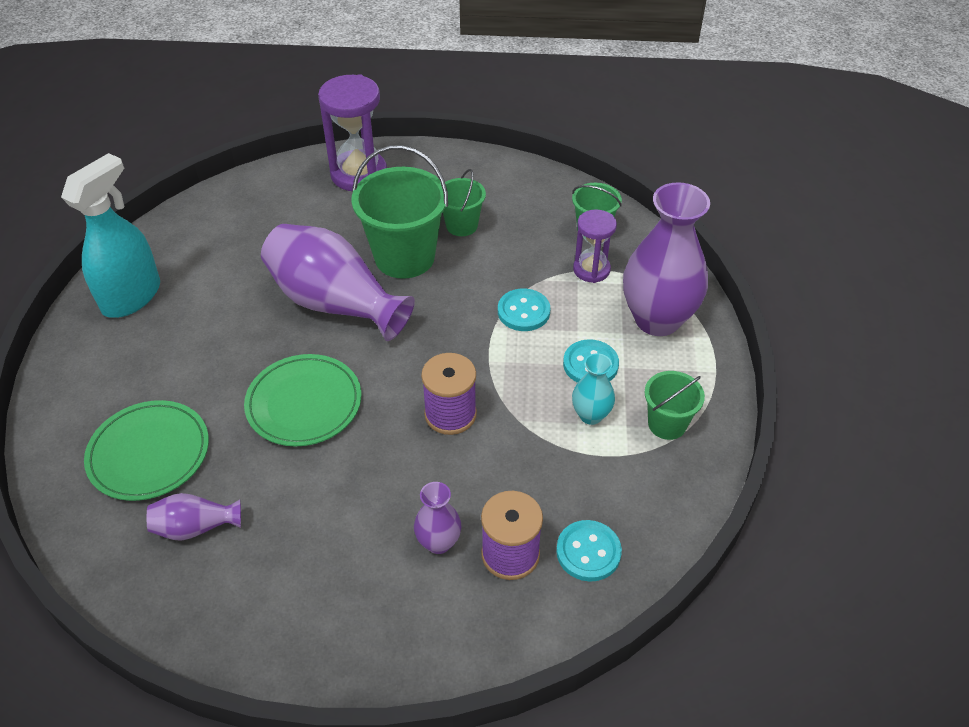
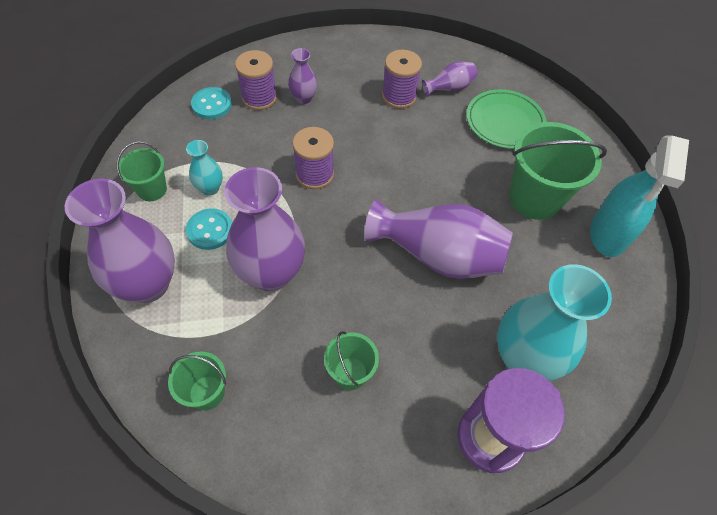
camera: 165 degrees right, 10 degrees up
green plate [244,354,361,447] -> none
green bucket [351,145,448,279] -> green bucket moved to [509,122,607,220]
turquoise button [498,288,550,331] -> purple vase [225,167,305,291]
purple hourglass [573,209,617,283] -> none
none -> purple spool [382,50,422,109]
none -> turquoise vase [497,264,612,381]

